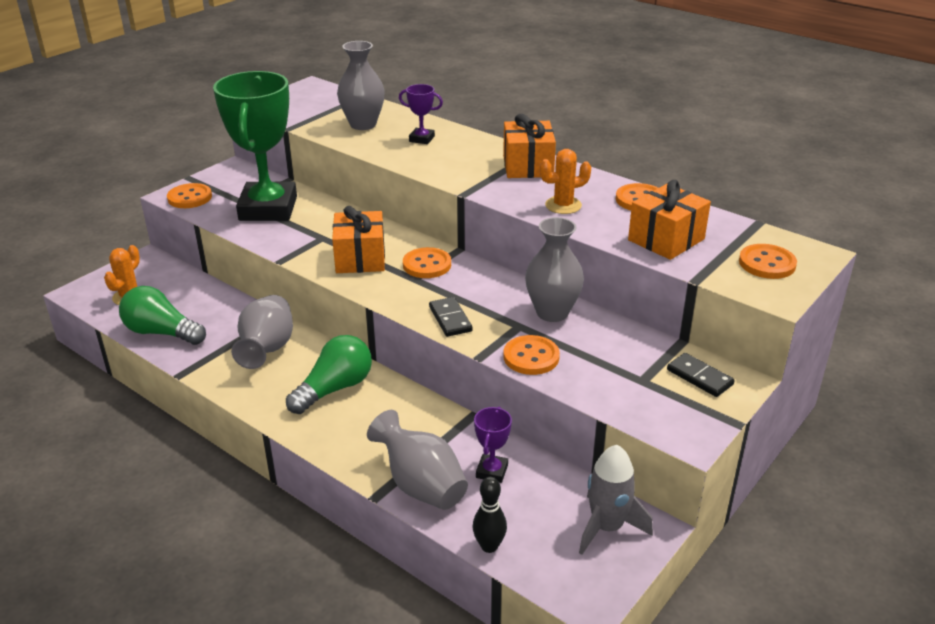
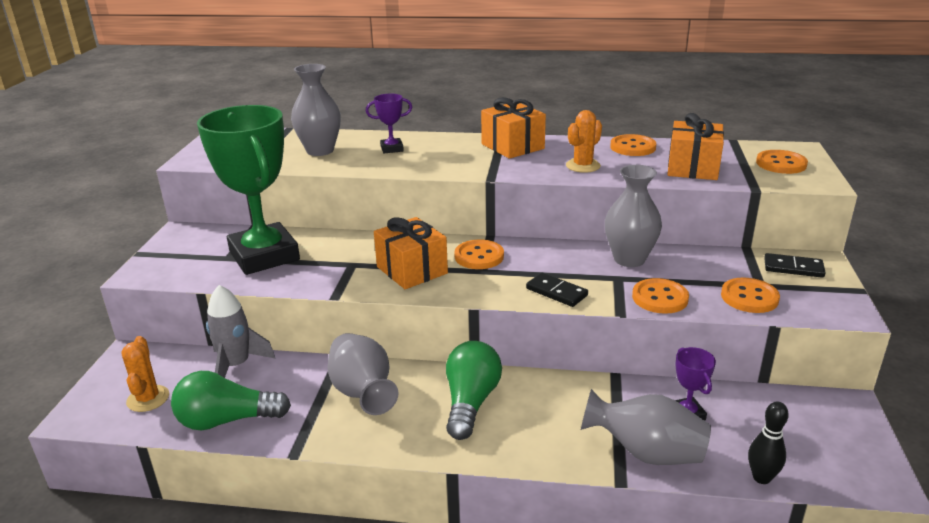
camera: 30 degrees left, 5 degrees down
orange button [167,183,212,208] -> orange button moved to [721,278,780,313]
grey rocket [579,445,653,555] -> grey rocket moved to [206,285,275,378]

